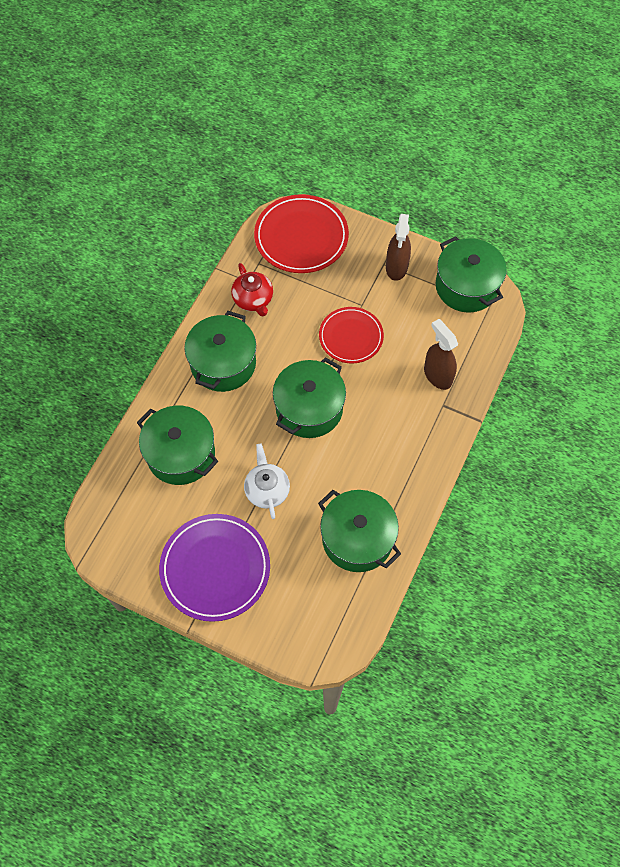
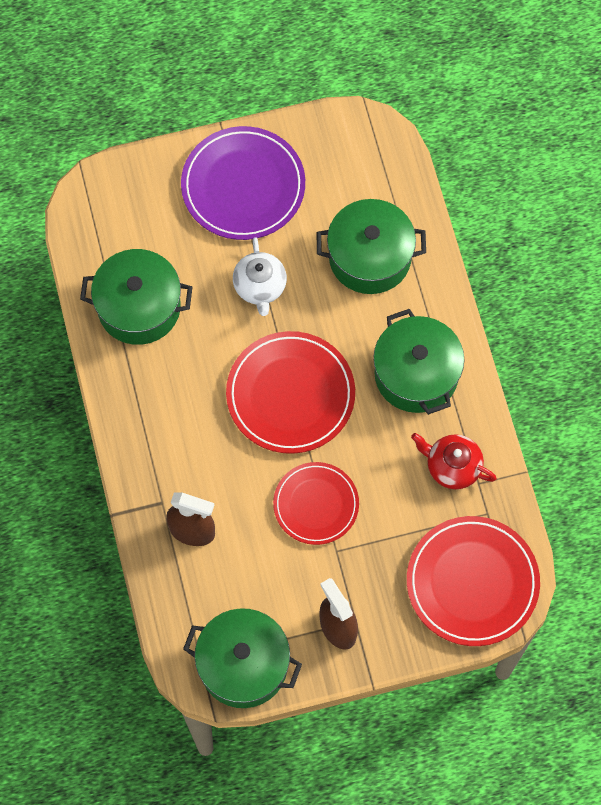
camera: 140 degrees right, 5 degrees up
white teapot [244,444,290,519] -> white teapot turned 45 degrees clockwise [233,237,287,316]
green pot [273,357,346,438] -> red plate [226,331,355,454]

